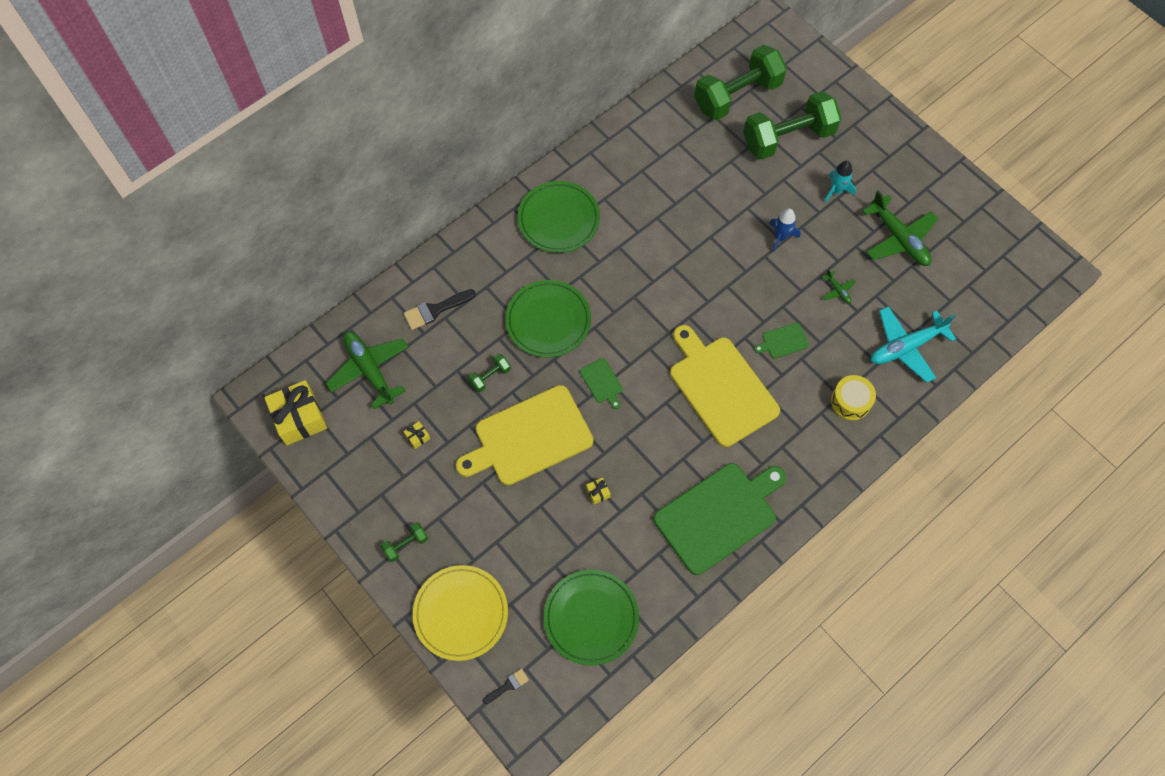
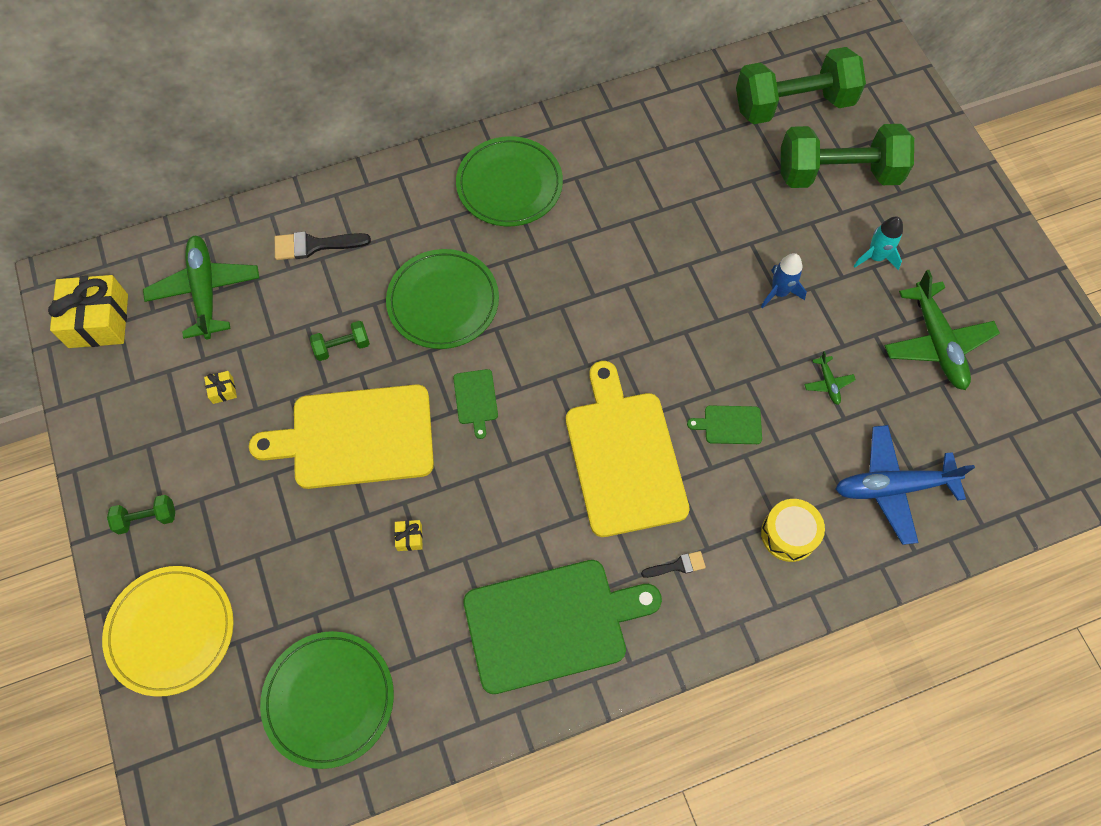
camera: 20 degrees right, 0 degrees up
black brush [483,669,529,704] -> black brush moved to [641,551,706,578]
turquoise plane [871,306,956,383] -> blue plane [835,425,975,545]

